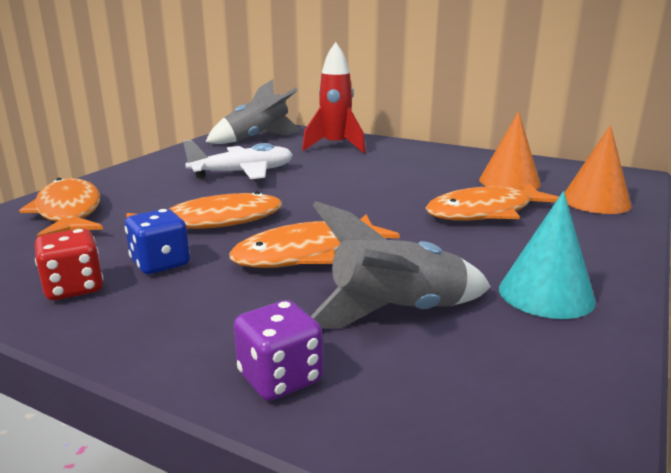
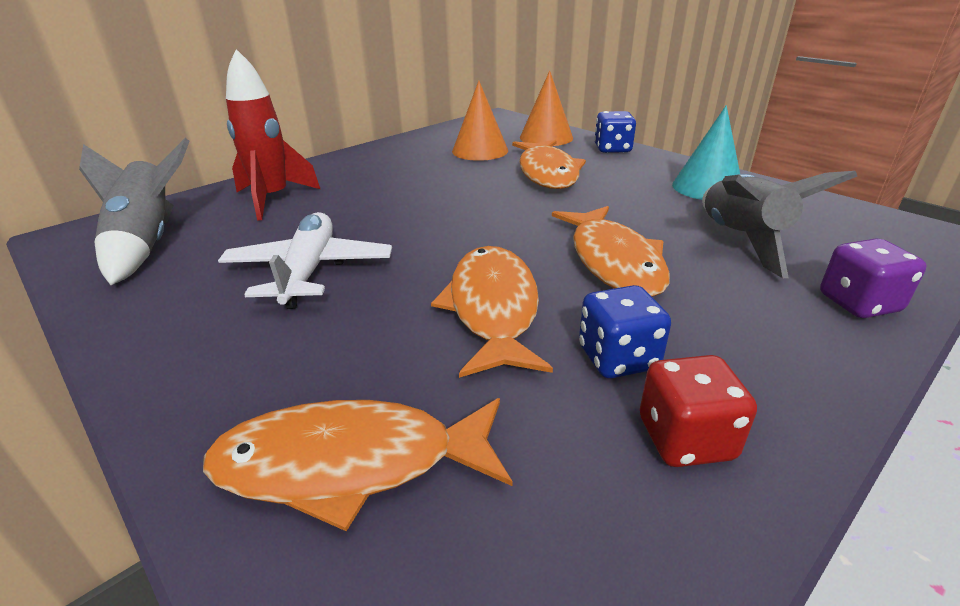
camera: 70 degrees left, 10 degrees up
none -> blue dice [594,111,636,153]

